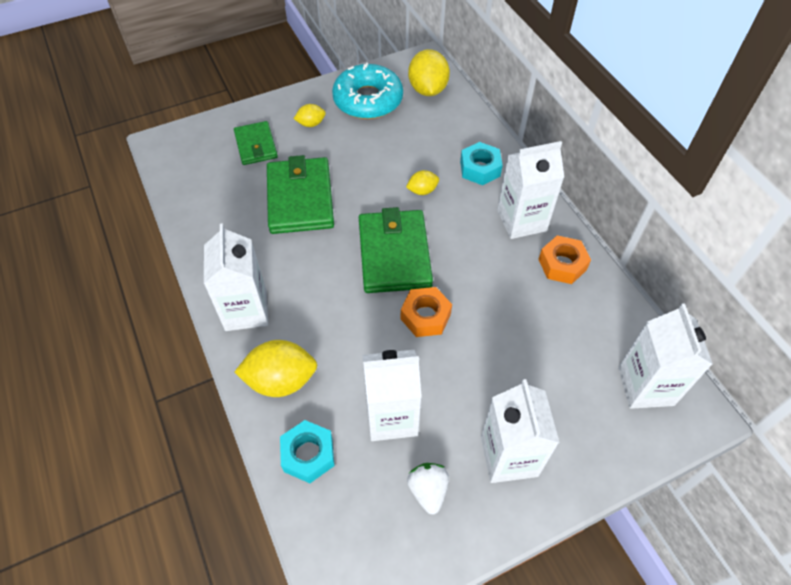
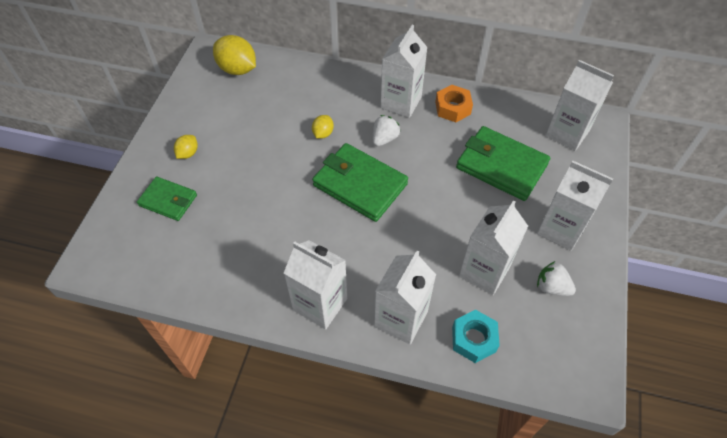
camera: 50 degrees left, 0 degrees up
yellow lemon [234,340,317,397] -> white carton [374,251,436,345]
green wallet [267,155,334,234] -> green wallet moved to [456,126,550,201]
turquoise donut [332,63,403,119] -> none
orange nut [401,287,452,337] -> none
turquoise nut [460,142,503,185] -> none
none -> white strawberry [373,115,401,146]

